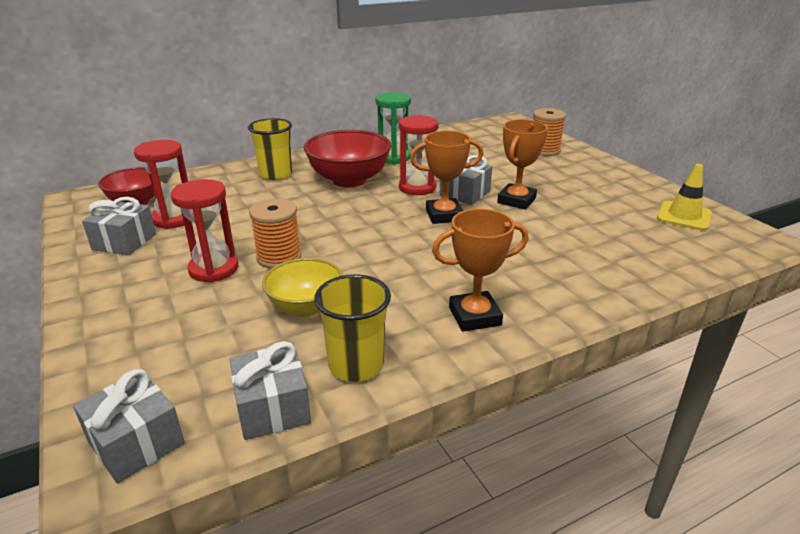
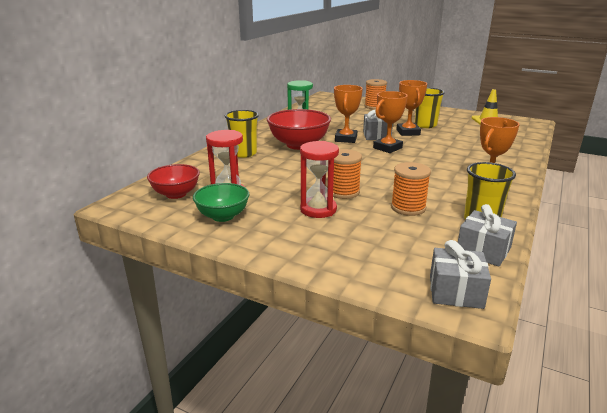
camera: 35 degrees left, 5 degrees down
grey gift [82,197,156,255] -> green bowl [193,183,249,222]
yellow bowl [262,258,343,317] -> orange spool [391,162,431,216]
red hourglass [399,115,439,195] -> orange trophy [334,85,363,143]
none -> yellow cup [415,88,445,128]

